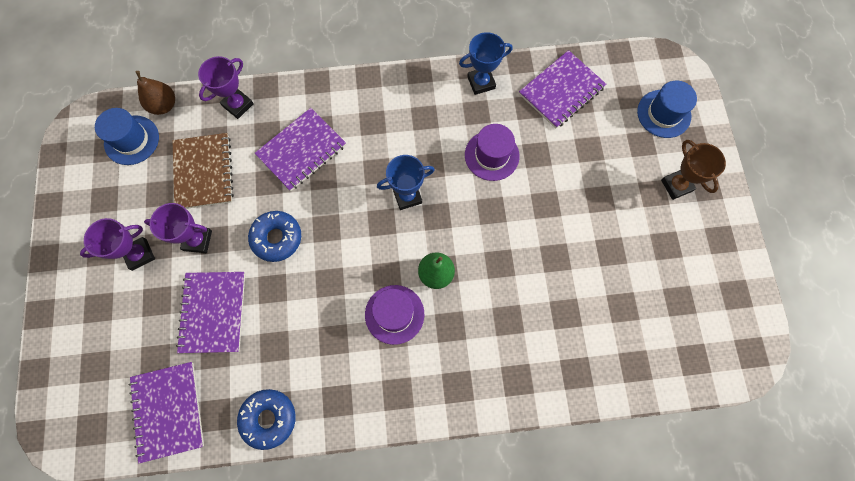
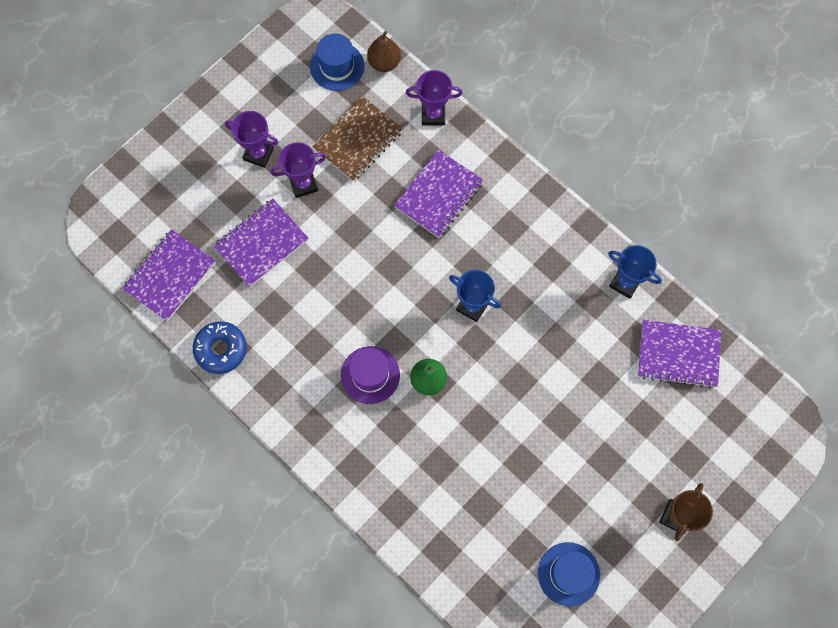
camera: 50 degrees right, 0 degrees up
purple trophy [144,203,212,253] -> purple trophy turned 75 degrees counterclockwise [270,142,326,198]
blue donut [248,211,301,262] -> none
purple notebook [255,108,346,191] -> purple notebook turned 60 degrees counterclockwise [394,150,483,238]
purple hat [465,124,520,181] -> none
blue hat [637,81,697,138] -> blue hat moved to [538,542,600,606]

